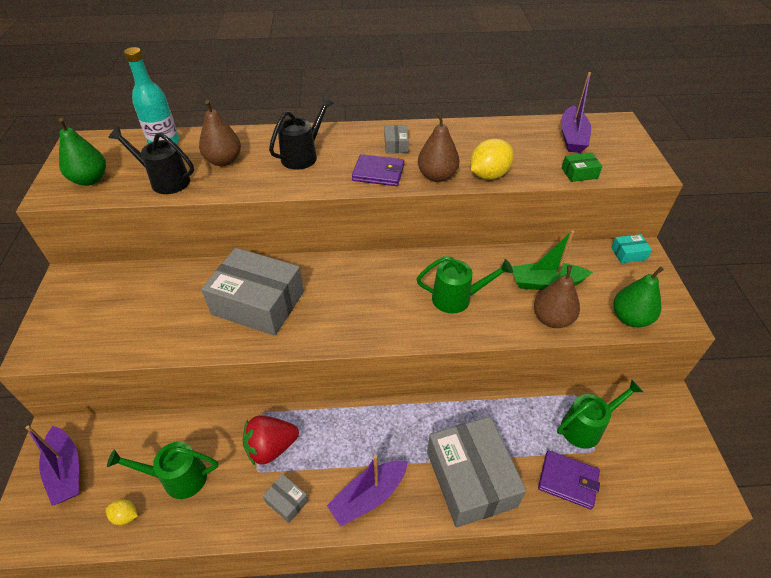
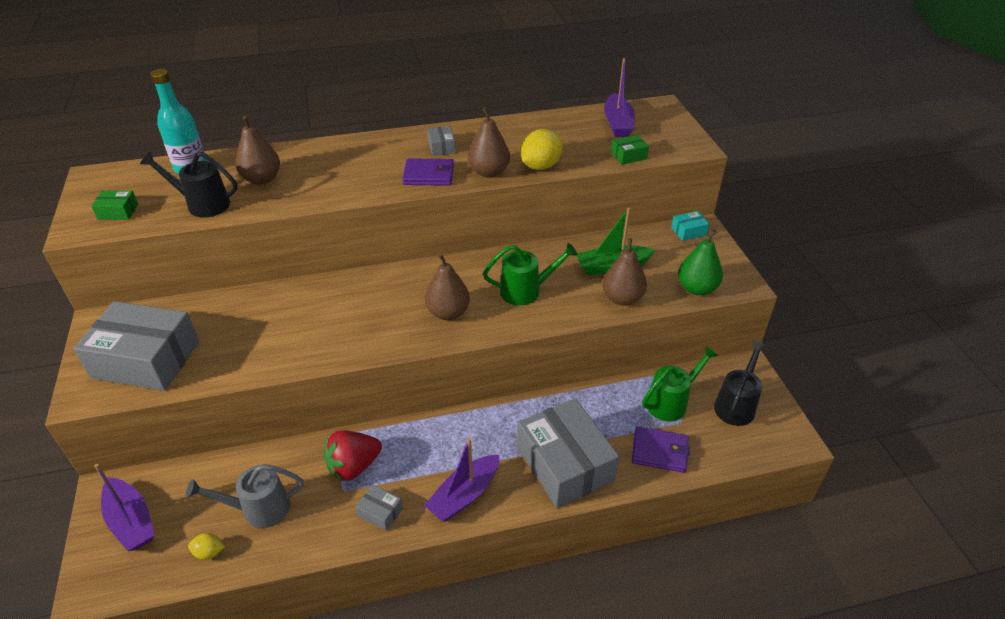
camera: 10 degrees left, 5 degrees down
green pear [58,118,106,186] -> green box [91,191,138,220]
green watering can [107,442,218,499] -> grey watering can [186,464,304,528]
grey box [201,248,304,336] -> grey box moved to [73,301,199,391]
black watering can [269,96,334,170] -> black watering can moved to [714,340,768,426]
none -> brown pear [425,254,470,320]

